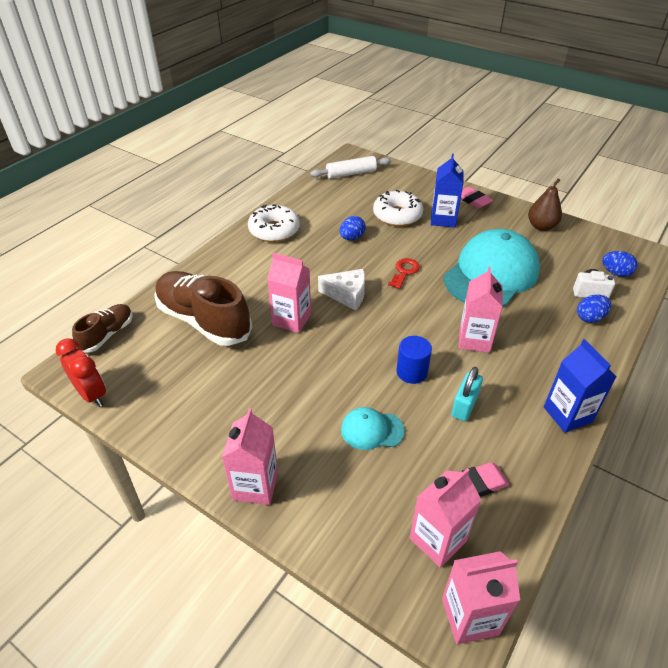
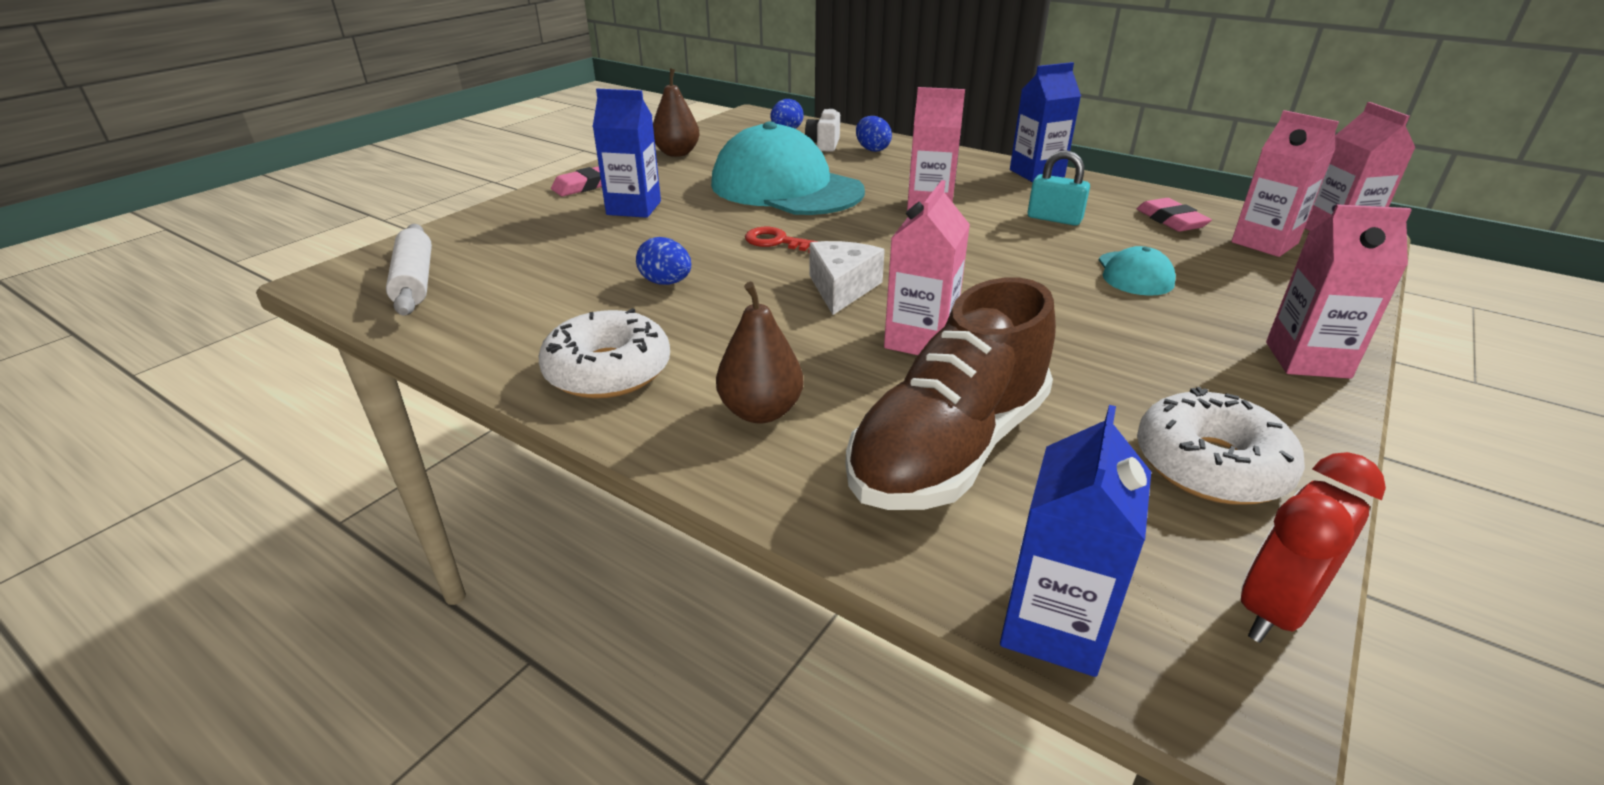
camera: 90 degrees left, 10 degrees down
brown shoe [72,304,132,353] -> blue carton [1000,405,1151,677]
white donut [373,190,423,226] -> white donut moved to [1137,387,1305,505]
blue cylinder [396,336,432,384] -> none
none -> brown pear [716,282,803,423]

